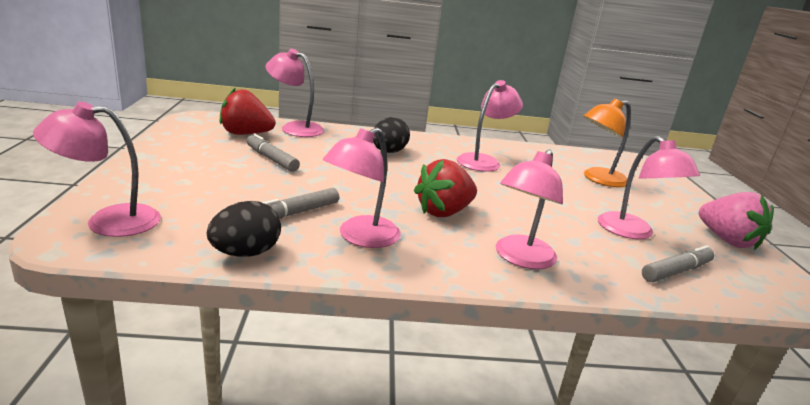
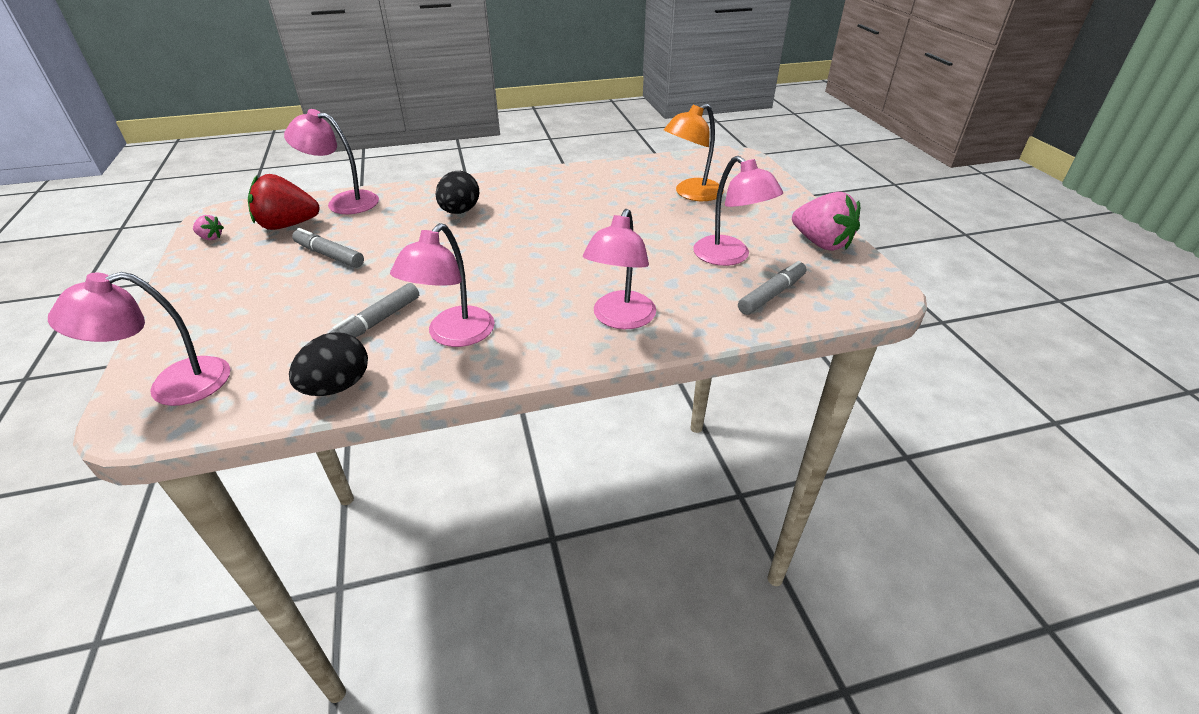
camera: 10 degrees left, 15 degrees up
red strawberry [414,159,477,217] -> none
pink lamp [457,80,523,172] -> none
none -> pink strawberry [193,215,224,240]

